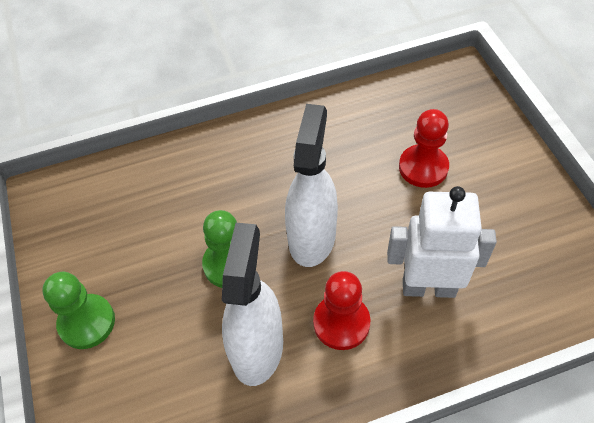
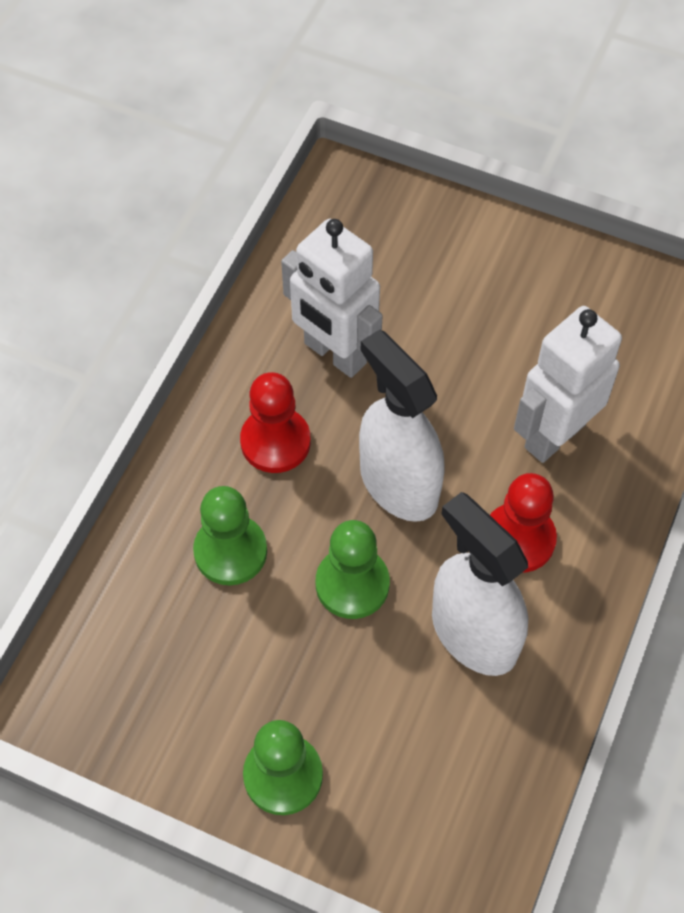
camera: 50 degrees left, 5 degrees up
red pawn [399,109,449,188] -> red pawn moved to [240,372,311,473]
none -> green pawn [193,486,267,585]
none -> white robot [281,219,383,378]

